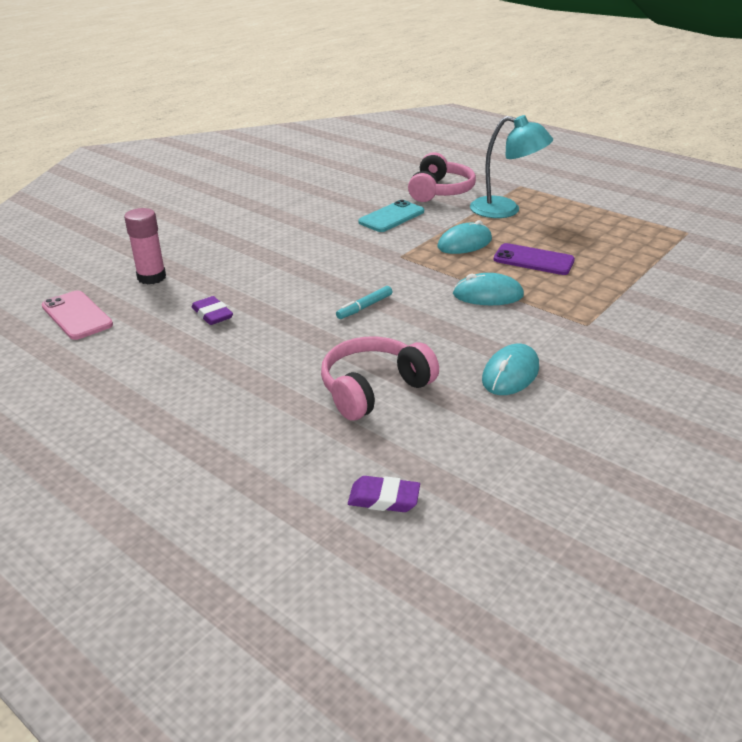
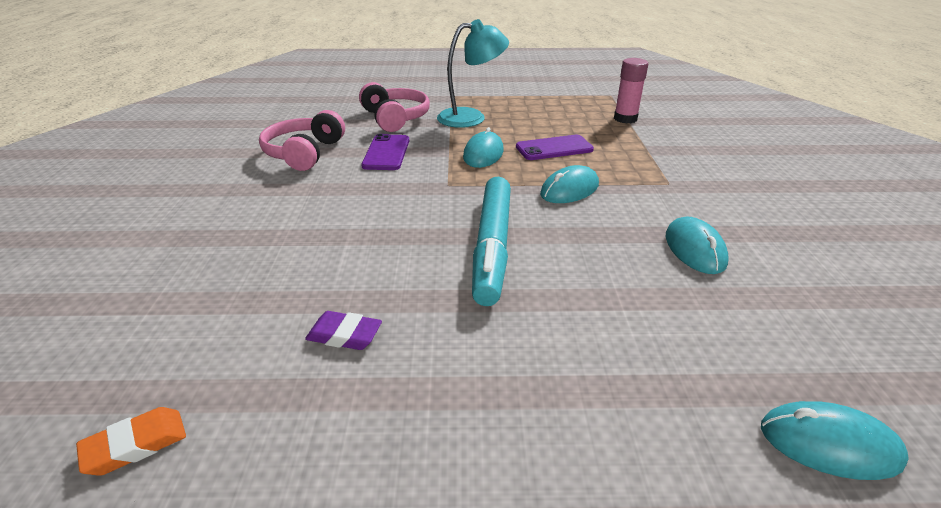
camera: 40 degrees left, 0 degrees up
pink phone [41,290,113,340] -> orange eraser [76,407,186,476]
pink glue stick [124,208,166,285] -> pink glue stick moved to [614,58,648,123]
pink headphones [321,337,439,420] -> pink headphones moved to [259,110,345,171]
turquoise marker [336,286,392,319] -> turquoise marker [472,177,511,306], size x2.33
purple eraser [348,476,420,512] -> turquoise mouse [761,401,909,480]
turquoise phone [358,200,424,232] -> purple phone [361,134,409,170]

